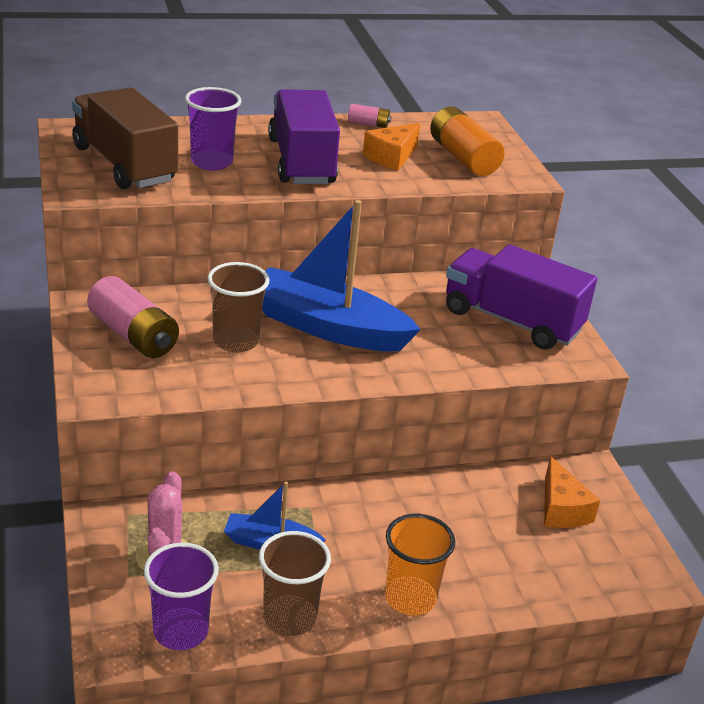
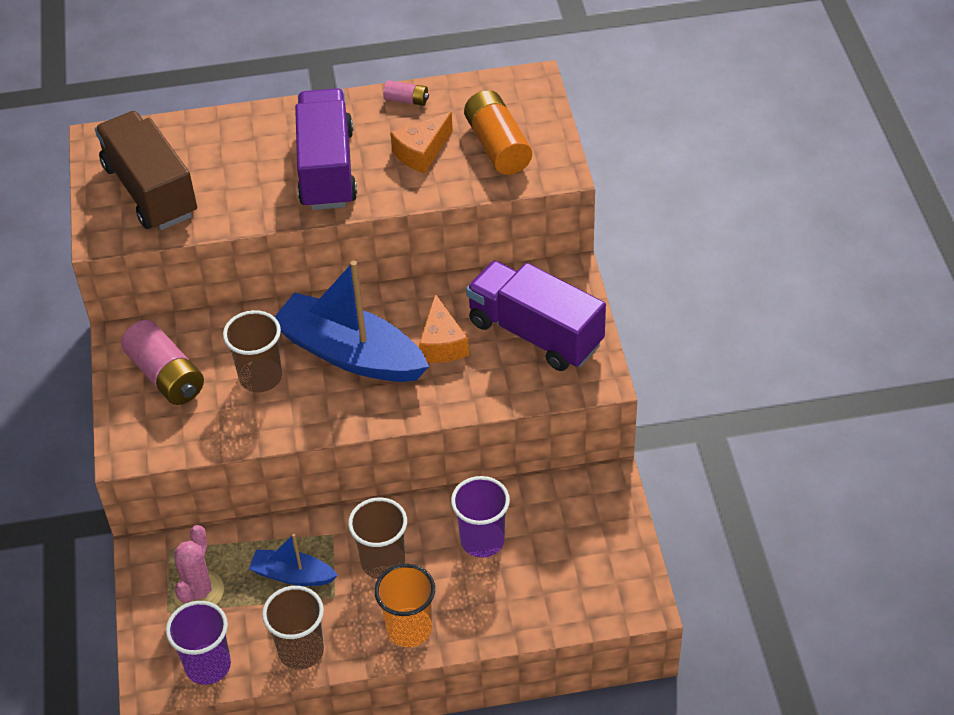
camera: 10 degrees right, 15 degrees up
purple cup [185,87,242,170] -> purple cup moved to [451,476,510,558]
orange cheese [544,456,600,528] -> orange cheese moved to [419,294,469,363]
none -> brown cup [348,497,407,579]

